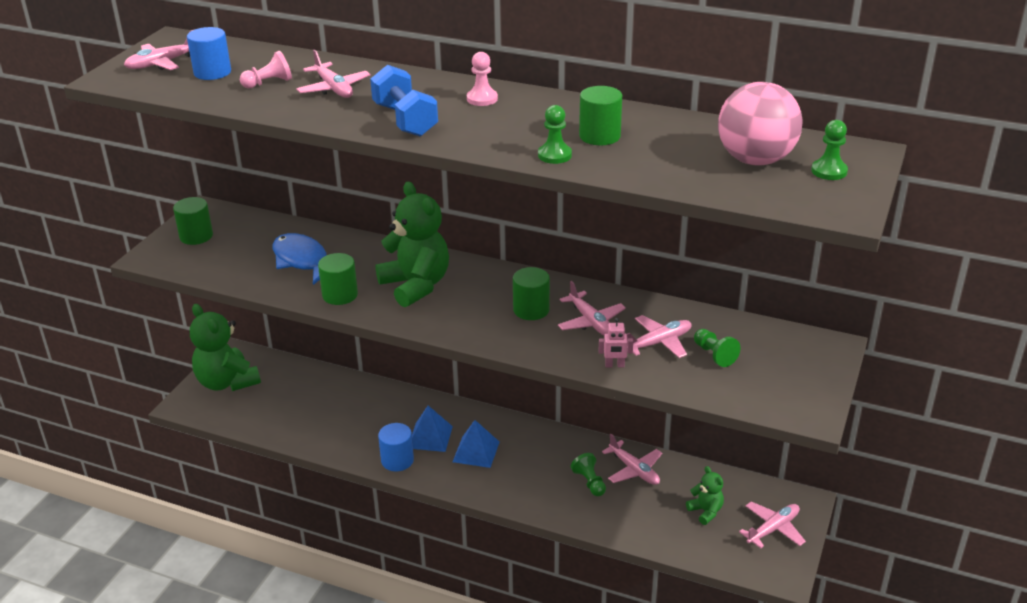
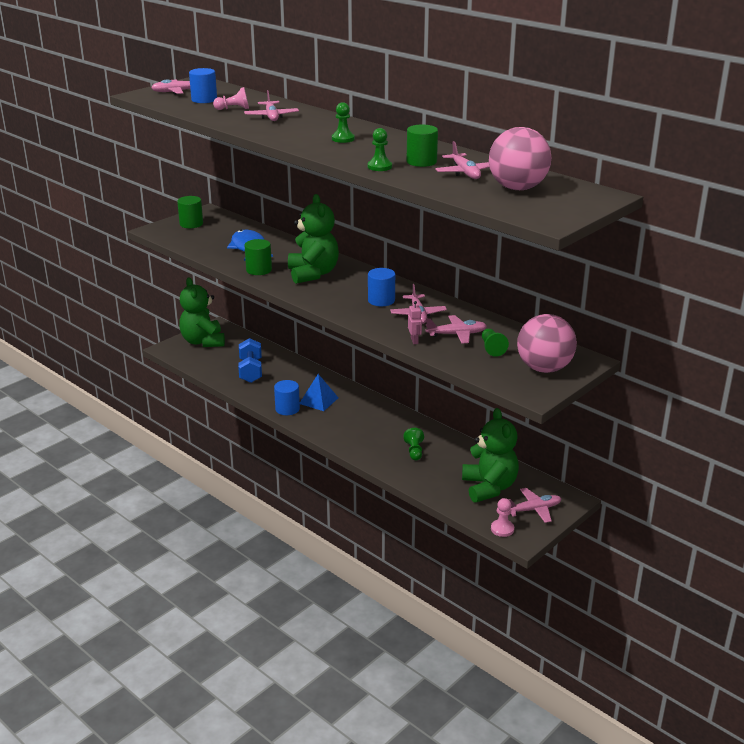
camera: 20 degrees right, 5 degrees down
blue dumbbell [370,65,438,137] -> blue dumbbell moved to [238,338,262,383]
blue pyramid [453,420,500,468] -> none
pink pawn [467,52,498,106] -> pink pawn moved to [491,498,514,537]
green cylinder [513,267,550,320] -> blue cylinder [368,268,395,306]
pink robot [599,318,633,367] -> pink robot turned 120 degrees counterclockwise [408,301,422,344]
pink plane [602,434,662,485] -> pink plane moved to [435,141,489,179]
green teddy bear [686,466,724,525] -> green teddy bear [462,408,519,503], size x2.04
green pawn [811,120,848,180] -> green pawn moved to [332,102,355,143]
none -> pink ball [517,314,577,373]

